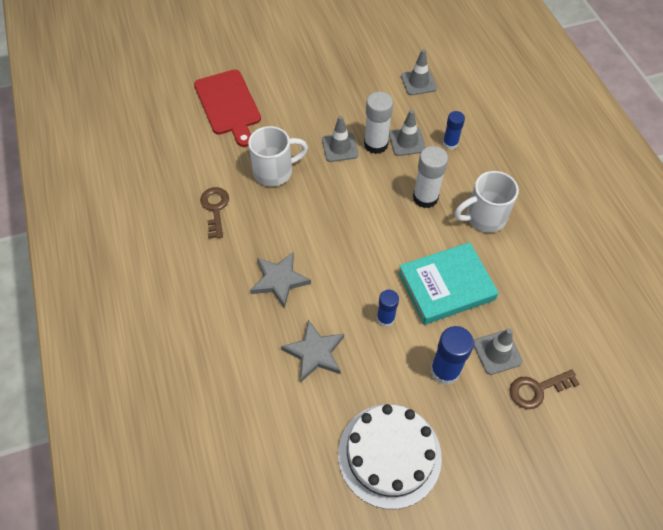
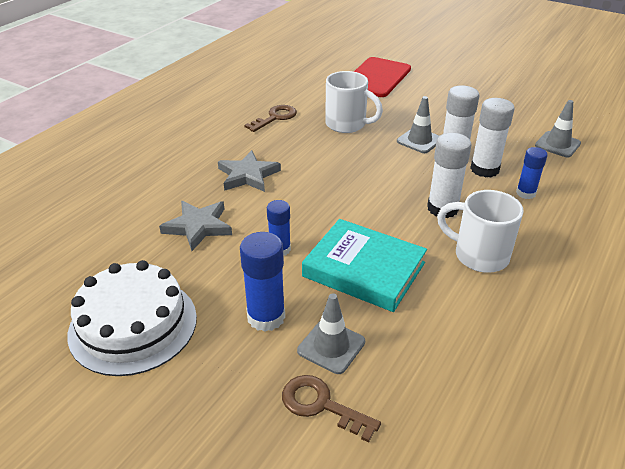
camera: 50 degrees right, 20 degrees down
grey traffic cone [389,110,426,156] -> white glue stick [470,98,515,178]

